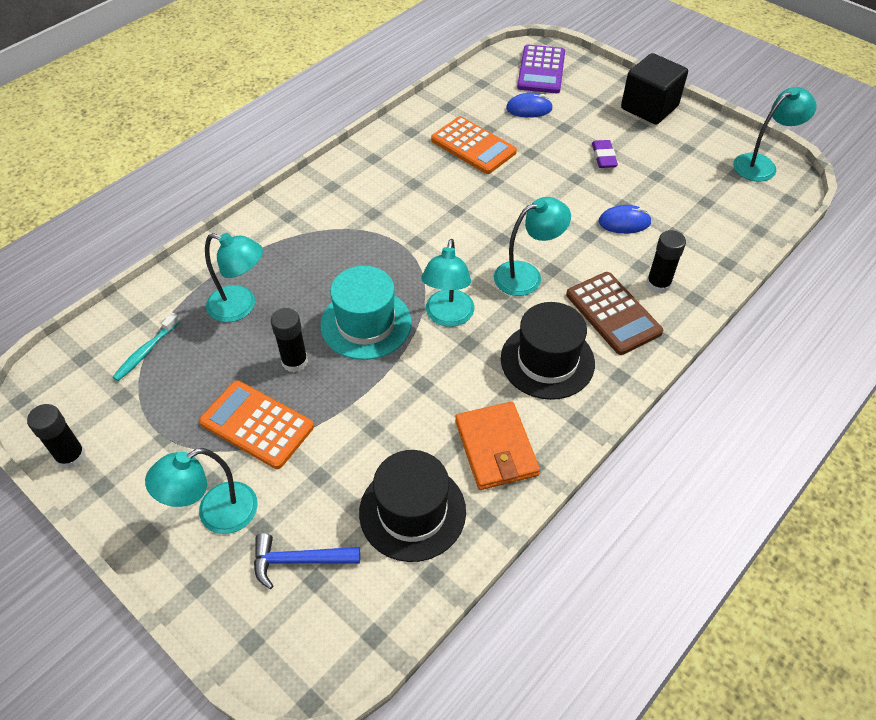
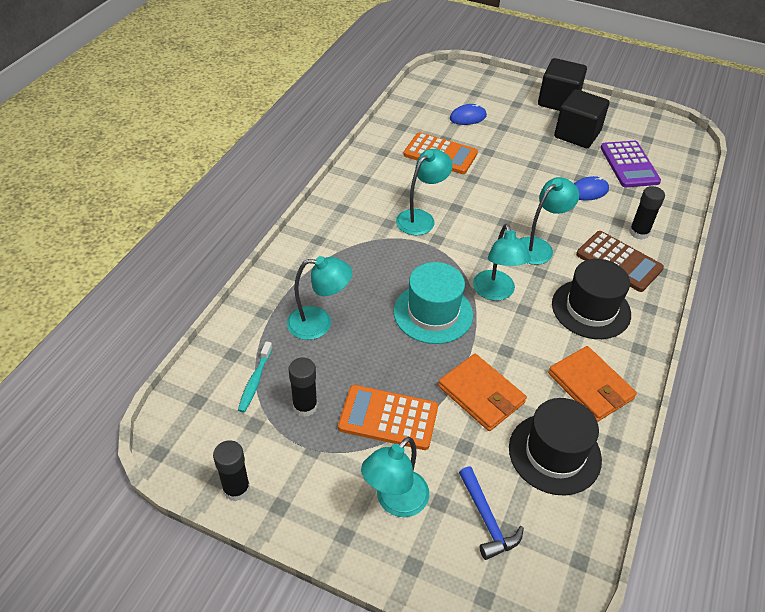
camera: 20 degrees left, 5 degrees down
blue hammer [254,534,360,589] -> blue hammer turned 90 degrees counterclockwise [459,466,524,560]
black glue stick [271,308,308,372] -> black glue stick moved to [289,357,318,417]
purple calculator [517,45,565,93] -> purple calculator moved to [600,141,661,187]
purple eraser [592,140,618,168] -> none
turquoise lamp [733,87,817,182] -> turquoise lamp moved to [396,149,453,235]
none -> orange wallet [438,354,527,431]
none -> black cube [554,89,609,148]

